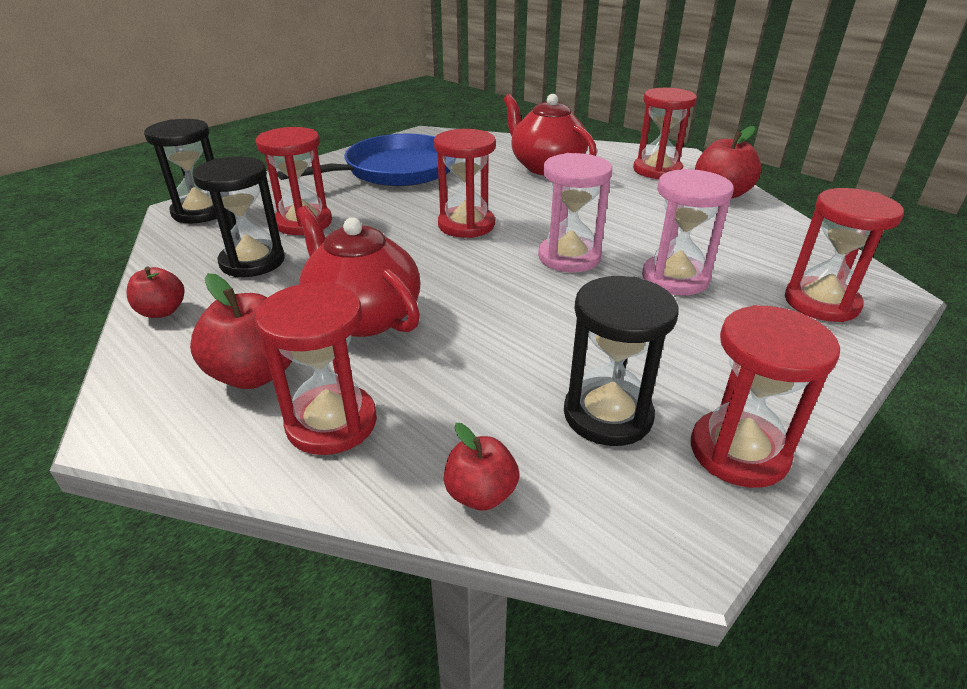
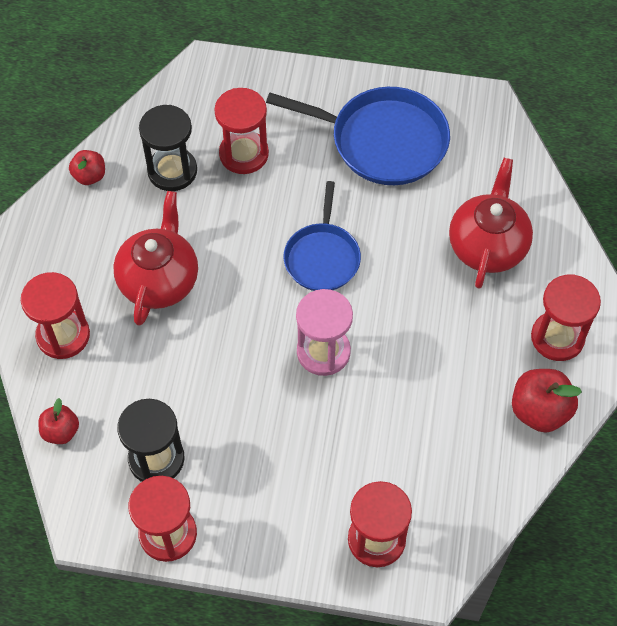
camera: 55 degrees right, 25 degrees up
black hourglass [144,119,217,223] -> none
red apple [190,273,292,389] -> none
red hourglass [434,129,496,238] -> blue pan [283,181,361,291]
pink hourglass [642,169,734,295] -> none

